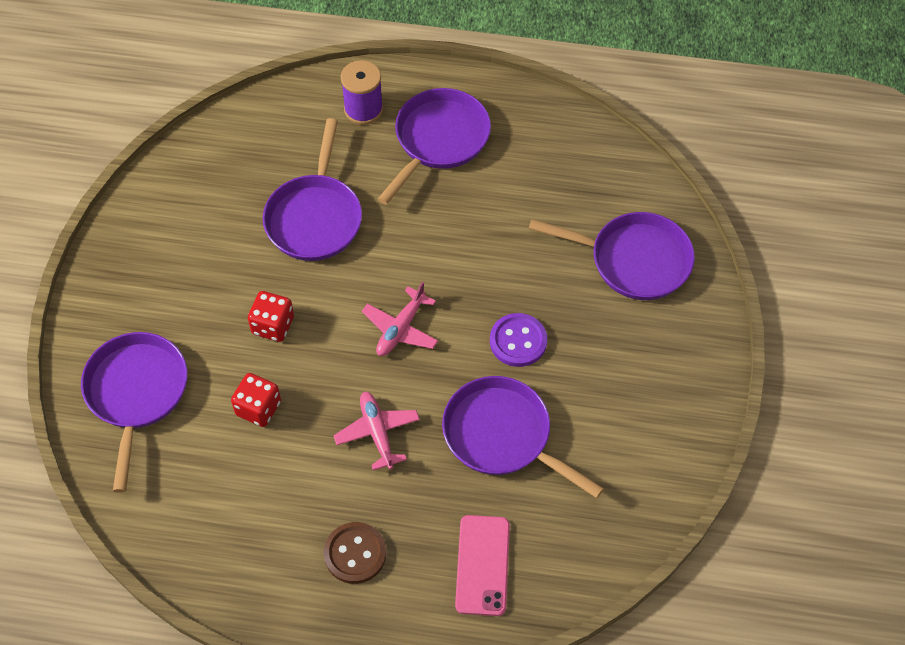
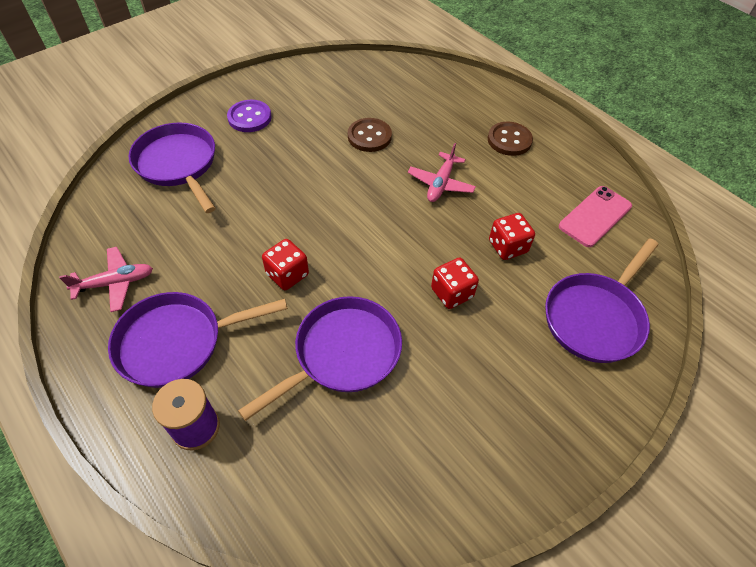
camera: 140 degrees left, 5 degrees down
pink plane [362,282,438,356] -> pink plane moved to [59,247,153,312]
purple pan [442,376,604,498] -> brown button [348,118,392,152]
pink phone [455,515,510,616] -> pink phone moved to [559,186,632,247]
purple button [490,313,547,367] -> purple button moved to [227,100,272,132]
none -> red dice [262,239,309,290]

